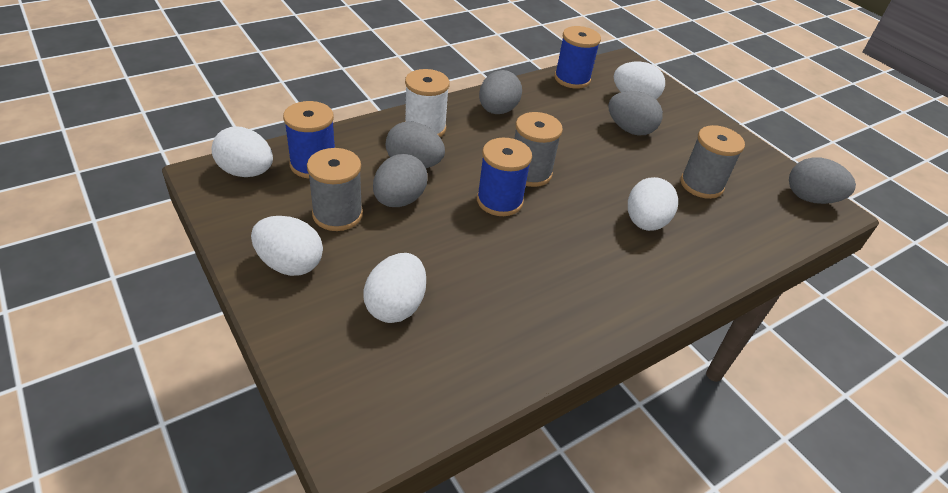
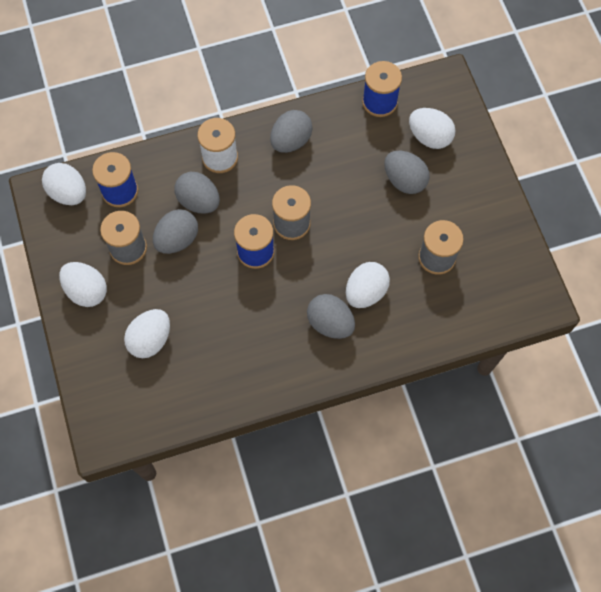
camera: 20 degrees right, 25 degrees up
grey egg [789,157,856,204] -> grey egg moved to [307,294,355,339]

